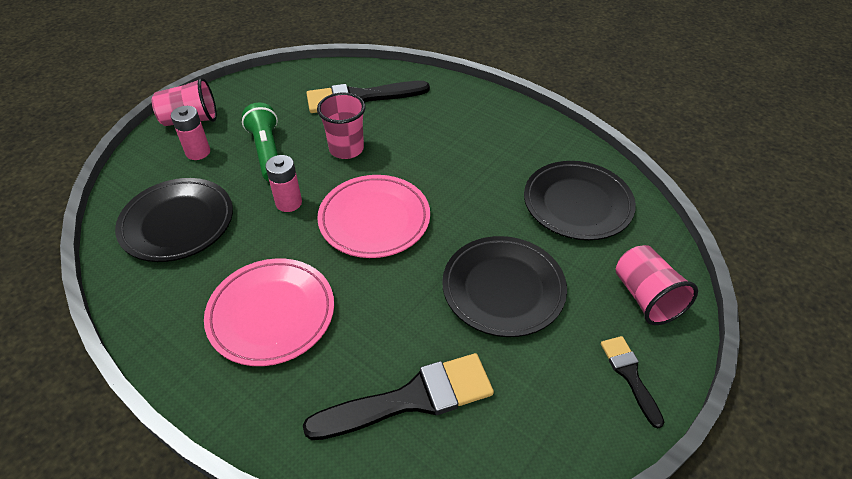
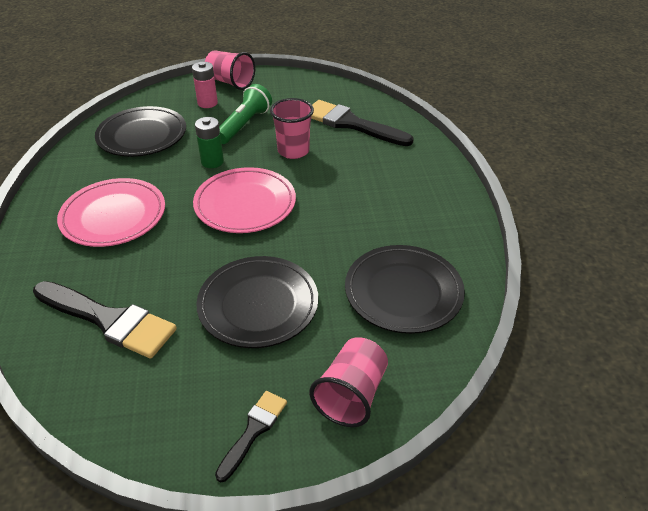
camera: 45 degrees right, 5 degrees down
pink battery [265,155,302,212] -> green battery [195,117,224,168]

